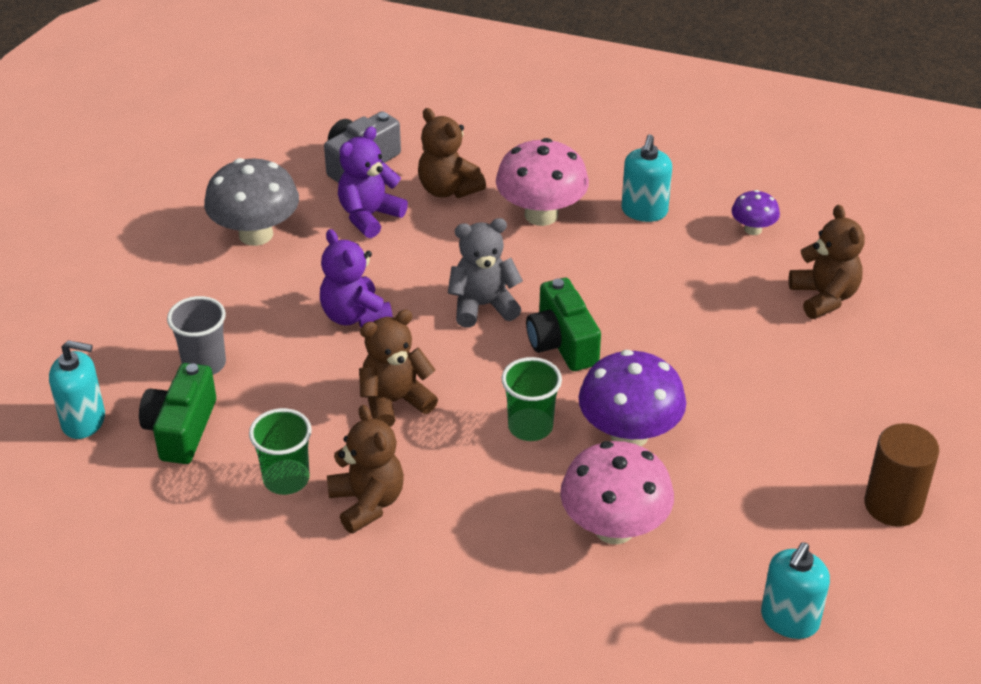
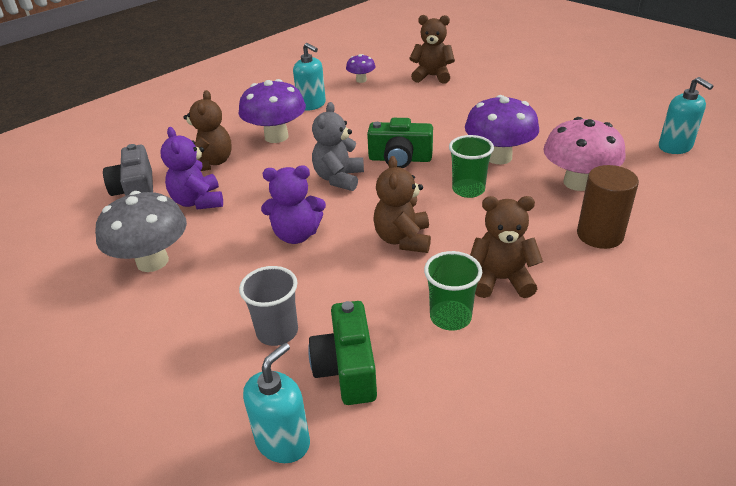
camera: 60 degrees left, 5 degrees down
green camera [139,363,216,464] -> green camera turned 45 degrees clockwise [308,301,377,405]
brown teddy bear [418,108,486,198] -> brown teddy bear turned 75 degrees counterclockwise [184,90,232,171]
pink mushroom [496,138,589,226] -> purple mushroom [238,79,306,143]
brown cylinder [864,423,939,527] -> brown cylinder moved to [577,165,639,249]

